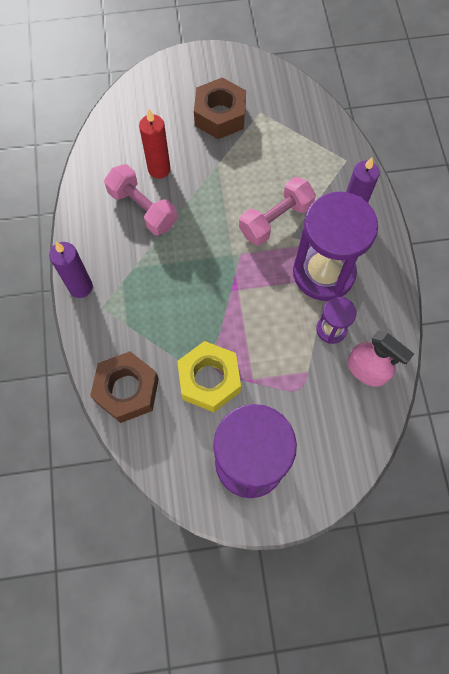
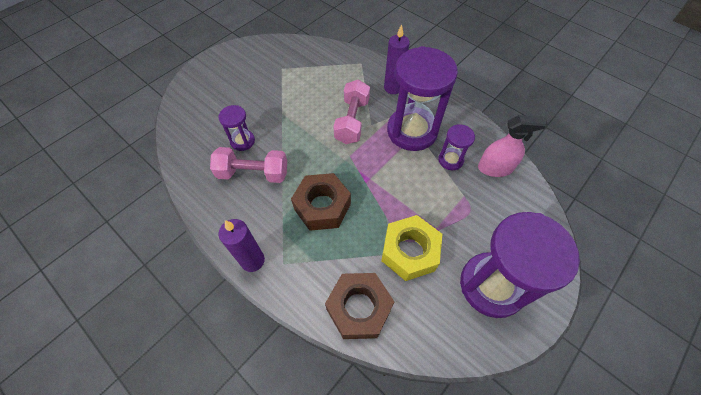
camera: 40 degrees left, 10 degrees down
red candle [139,109,171,179] -> purple hourglass [218,105,255,151]
brown nut [194,77,246,139] -> brown nut moved to [291,173,351,231]

